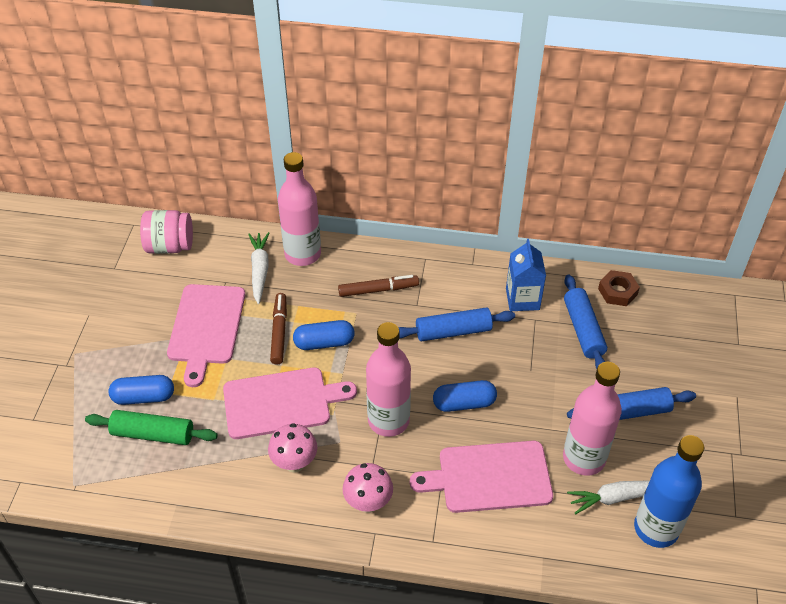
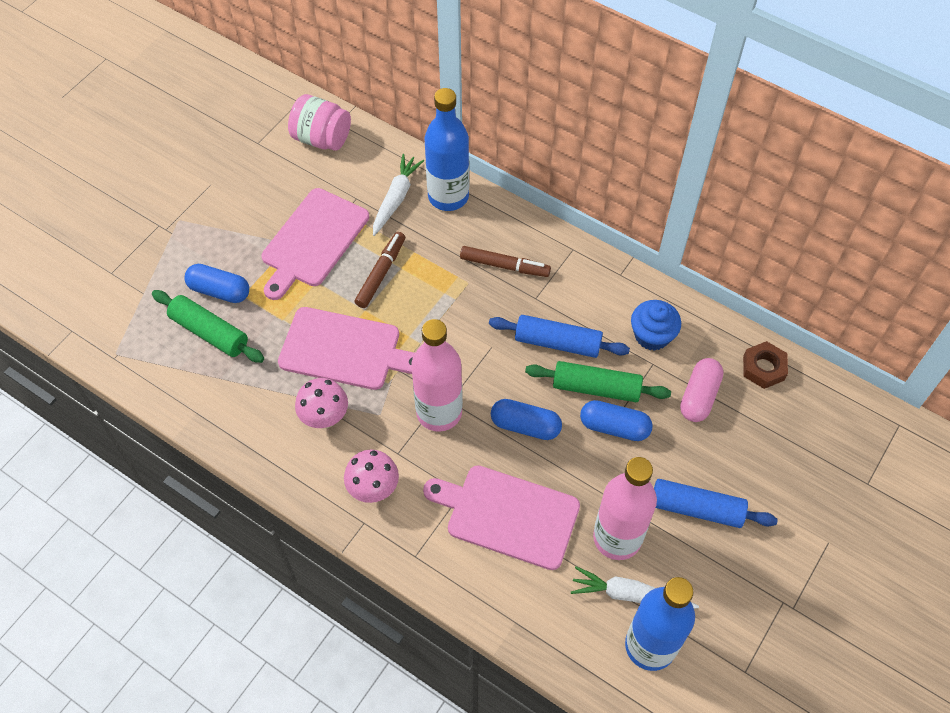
camera: 25 degrees right, 10 degrees up
pink bottle [278,152,321,266] -> blue bottle [425,88,469,211]
blue capsule [293,320,354,350] -> blue capsule moved to [580,400,653,441]
blue carton [506,239,546,311] -> blue cupcake [631,300,681,351]
blue rolling pin [564,275,607,369] -> pink capsule [680,358,724,422]
none -> green rolling pin [525,361,671,402]

